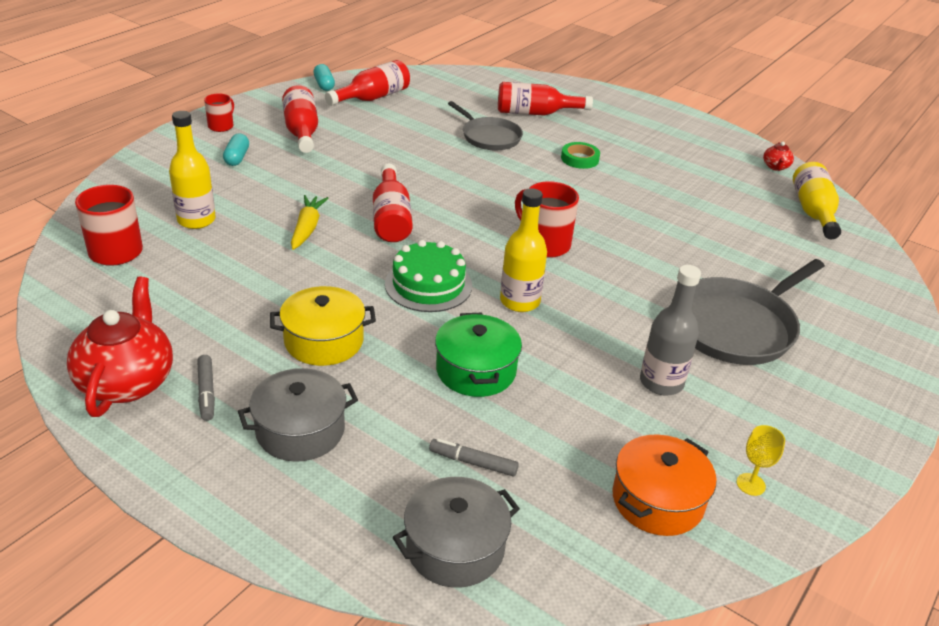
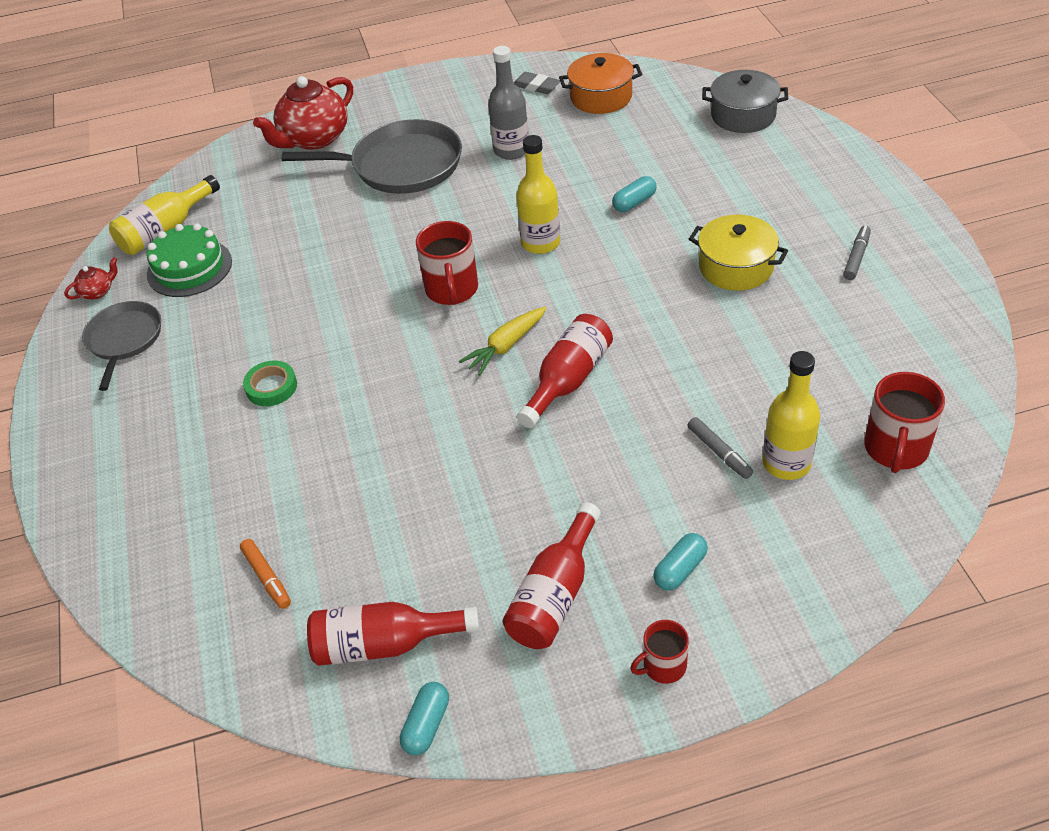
camera: 135 degrees left, 10 degrees up
red teapot [67,276,173,417] -> red teapot moved to [253,76,353,150]
grey pot [238,368,358,462] -> none
yellow carrot [291,195,329,250] -> yellow carrot moved to [459,307,546,375]
green cake [385,240,472,312] -> green cake moved to [147,223,232,297]
grey marker [429,438,519,477] -> grey marker moved to [688,417,753,479]
green pot [435,313,522,397] -> turquoise capsule [612,176,657,212]
grey pan [448,101,523,150] -> grey pan moved to [82,301,161,391]
red bottle [498,82,593,115] -> none
yellow goblet [737,425,785,496] -> grey eraser [514,72,560,94]
none -> orange marker [240,539,291,609]

